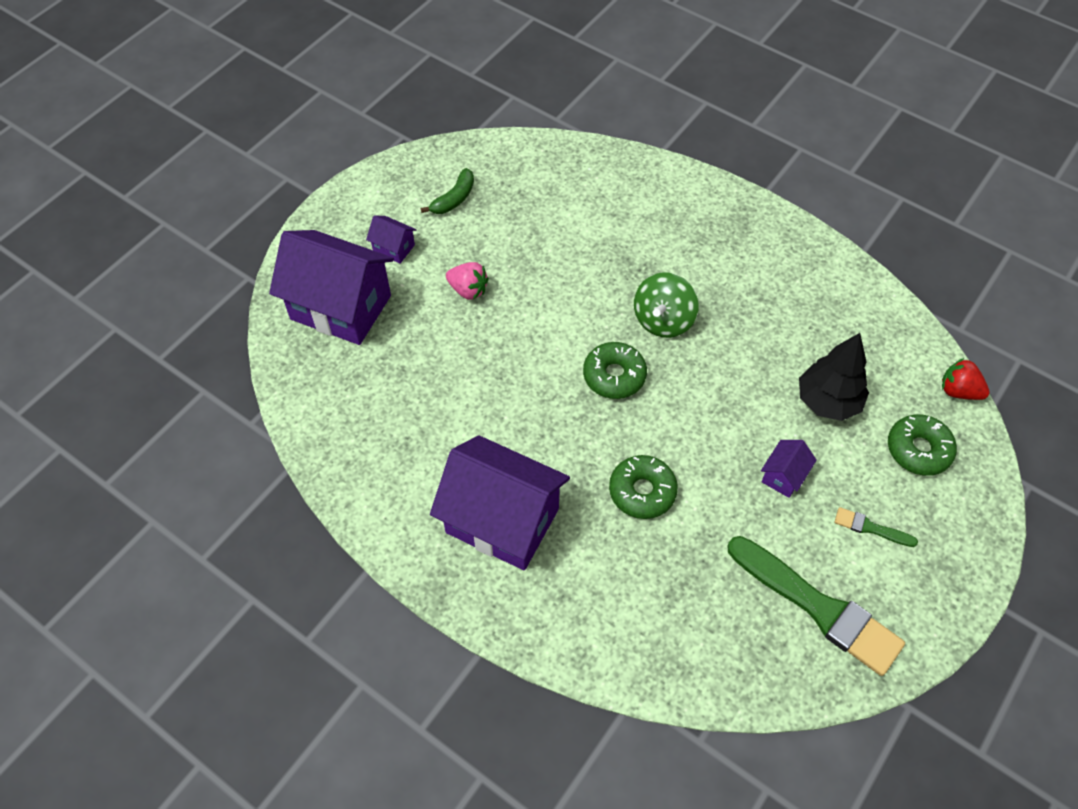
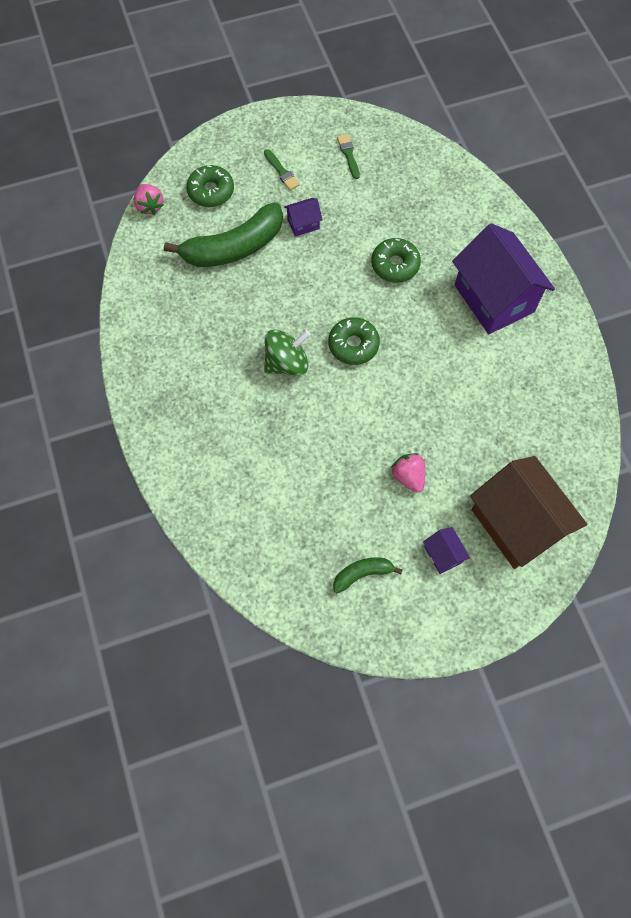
camera: 145 degrees left, 10 degrees up
purple house [269,230,394,345] -> brown house [470,456,587,569]
green brush [727,536,905,676] -> green brush [337,134,360,179], size x0.44
black tree [799,333,869,421] -> green banana [164,202,283,267]
red strawberry [942,358,990,400] -> pink strawberry [134,184,164,215]

